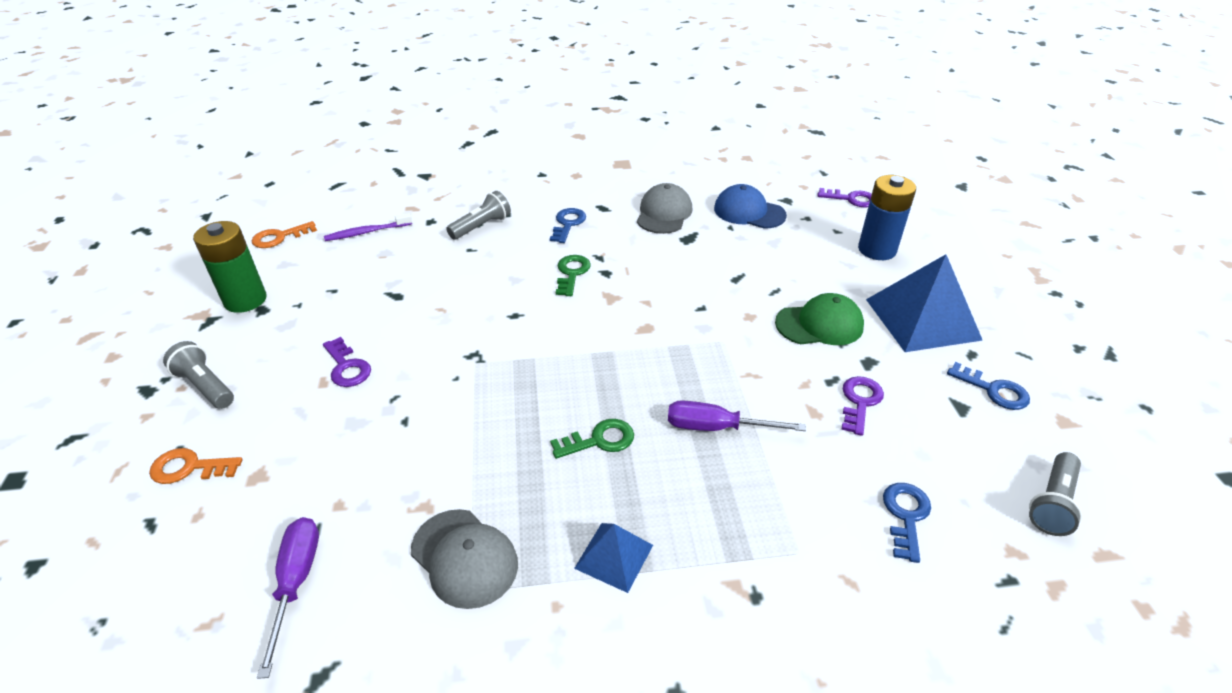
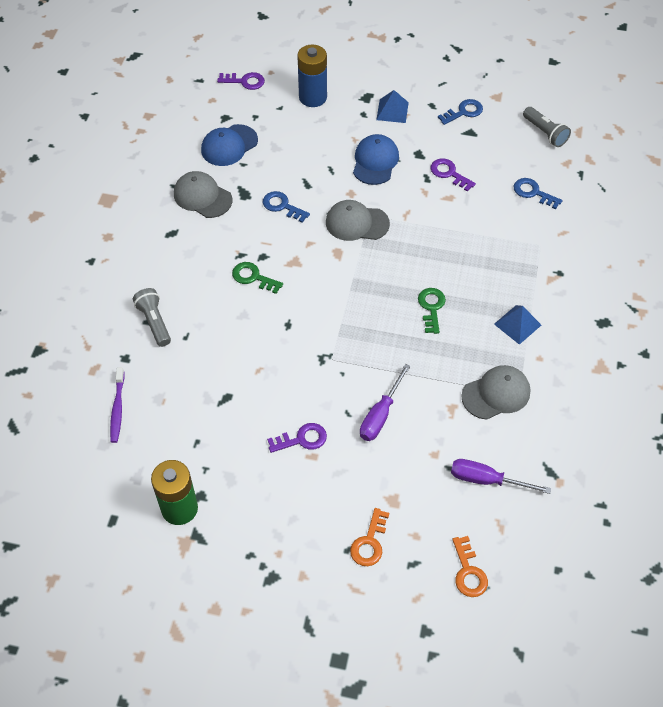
camera: 70 degrees left, 15 degrees up
grey flashlight [163,341,234,409] -> none
orange key [252,221,317,248] -> orange key moved to [452,536,488,597]
blue key [550,208,586,243] -> blue key moved to [263,191,310,223]
purple screwdriver [668,400,806,431] -> purple screwdriver moved to [360,364,411,441]
green cap [775,293,864,345] -> blue cap [353,134,399,185]
purple key [818,188,872,208] -> purple key turned 60 degrees clockwise [217,72,265,90]
blue pyramid [866,254,983,352] -> blue pyramid [376,90,409,123], size x0.53
none -> grey cap [326,200,390,241]

